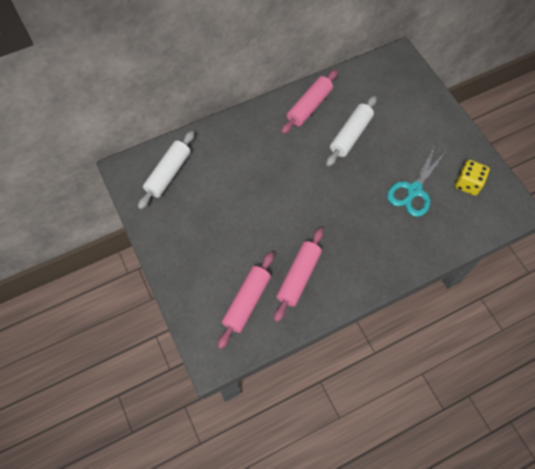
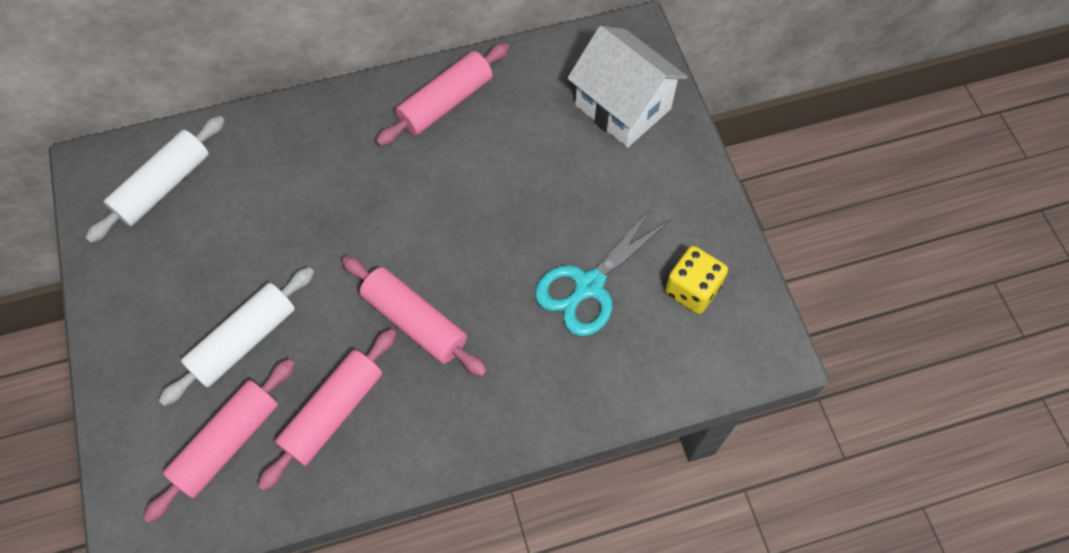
camera: 10 degrees right, 0 degrees up
white rolling pin [326,96,377,166] -> white rolling pin moved to [159,267,314,406]
none -> pink rolling pin [342,256,487,377]
none -> white house [567,26,688,148]

